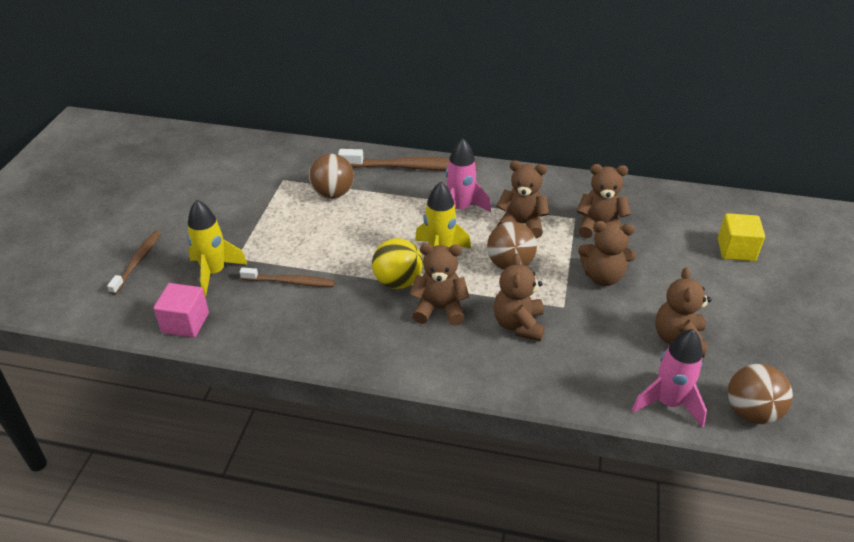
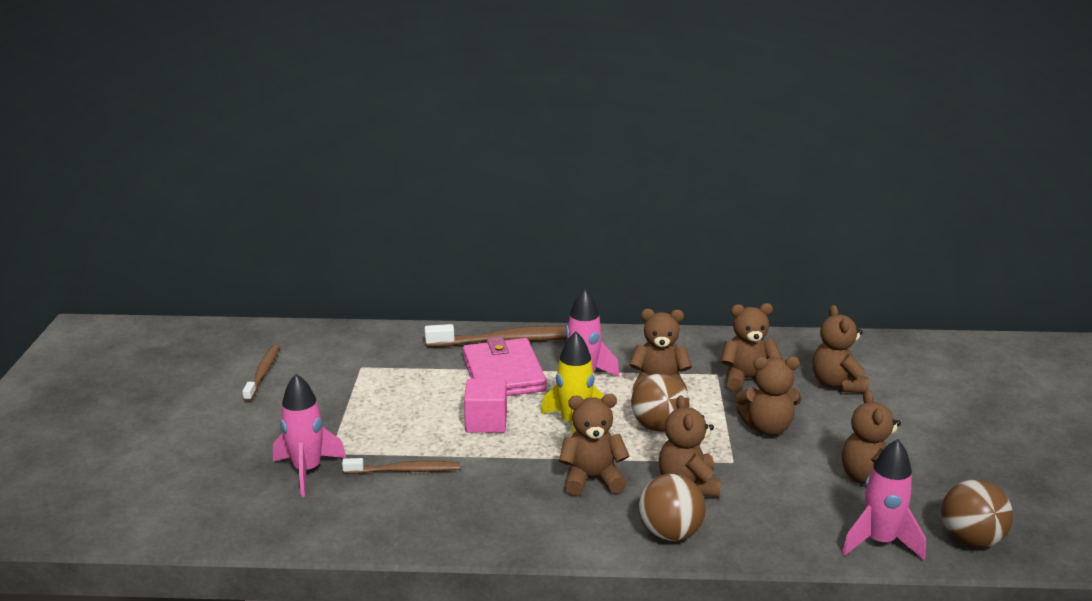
camera: 10 degrees left, 15 degrees down
brown toothbrush [107,231,161,295] -> brown toothbrush moved to [242,345,279,402]
pink cube [153,283,209,338] -> pink cube moved to [464,379,507,433]
yellow rocket [187,200,248,297] -> pink rocket [273,374,346,497]
brown ball [309,154,354,199] -> brown ball moved to [639,474,706,542]
yellow ball [372,238,423,289] -> none
yellow cube [718,213,765,261] -> none
none -> pink wallet [463,337,547,396]
none -> brown teddy bear [812,305,869,393]

